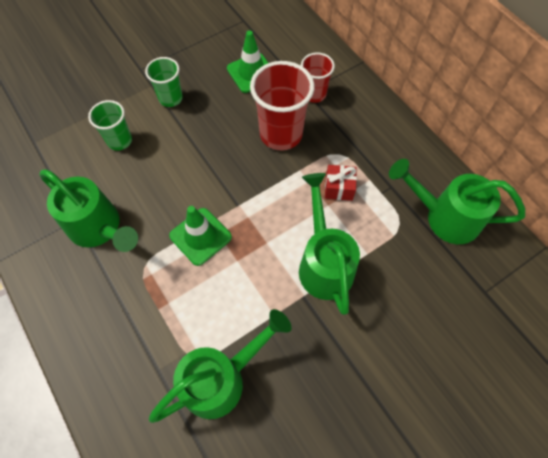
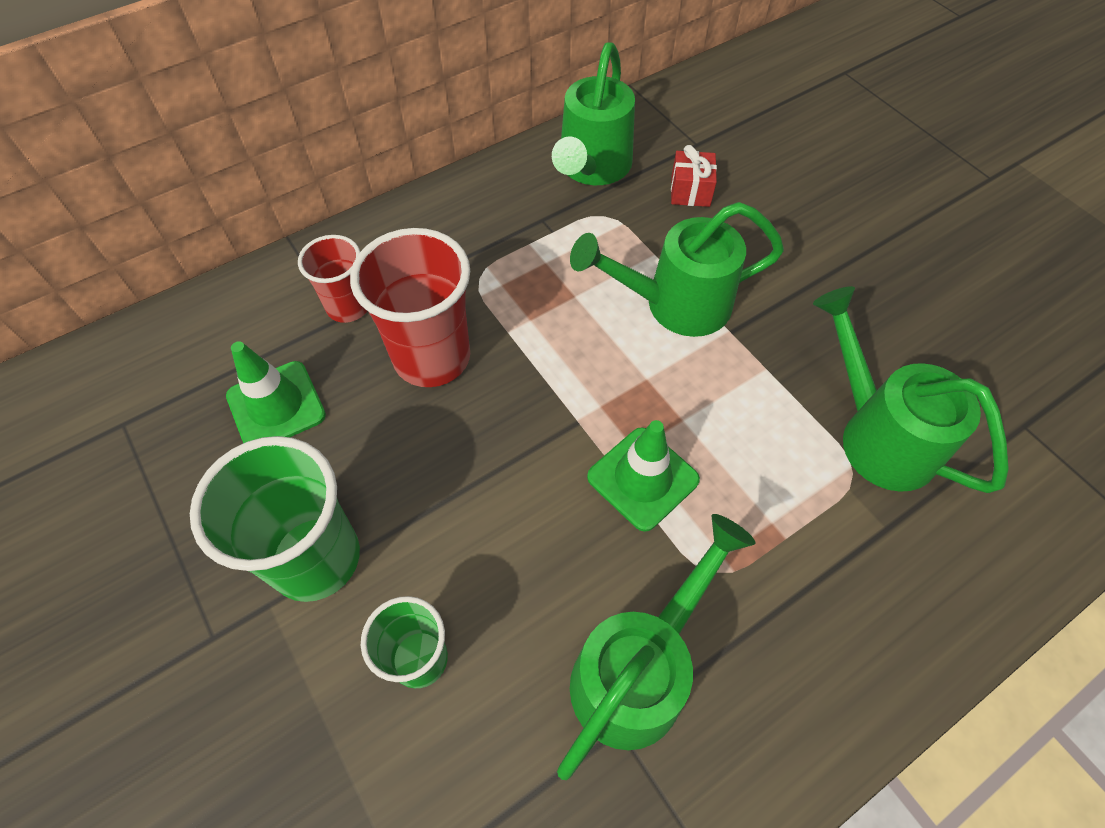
camera: 90 degrees left, 5 degrees down
green cup [145,57,183,107] -> green cup [190,436,360,602], size x1.70
red gift [325,165,357,201] -> red gift moved to [671,145,717,207]

